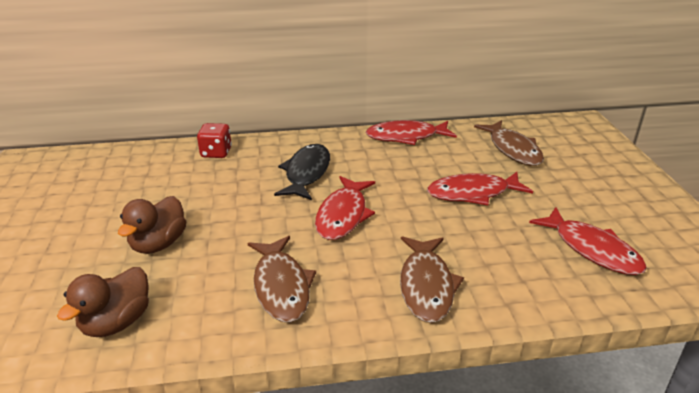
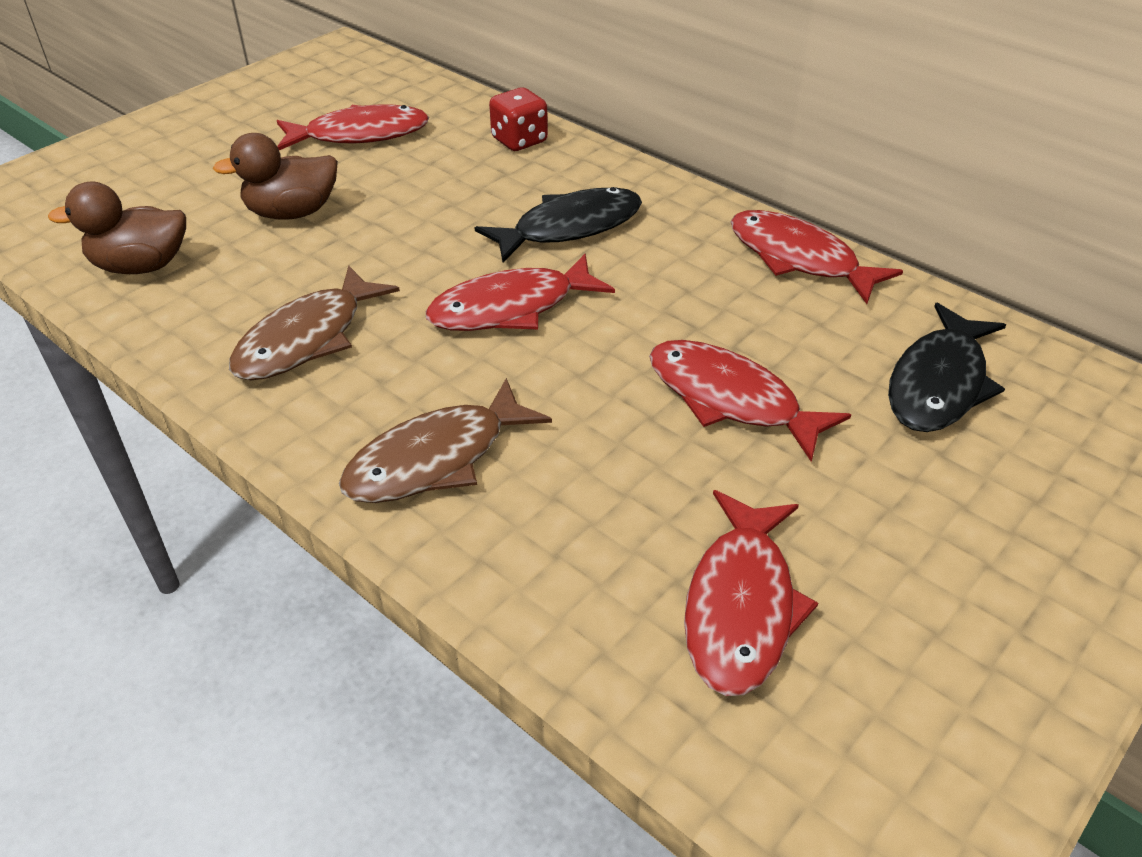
camera: 50 degrees right, 10 degrees up
brown fish [474,120,544,166] -> black fish [888,303,1006,432]
none -> red fish [277,104,429,150]

